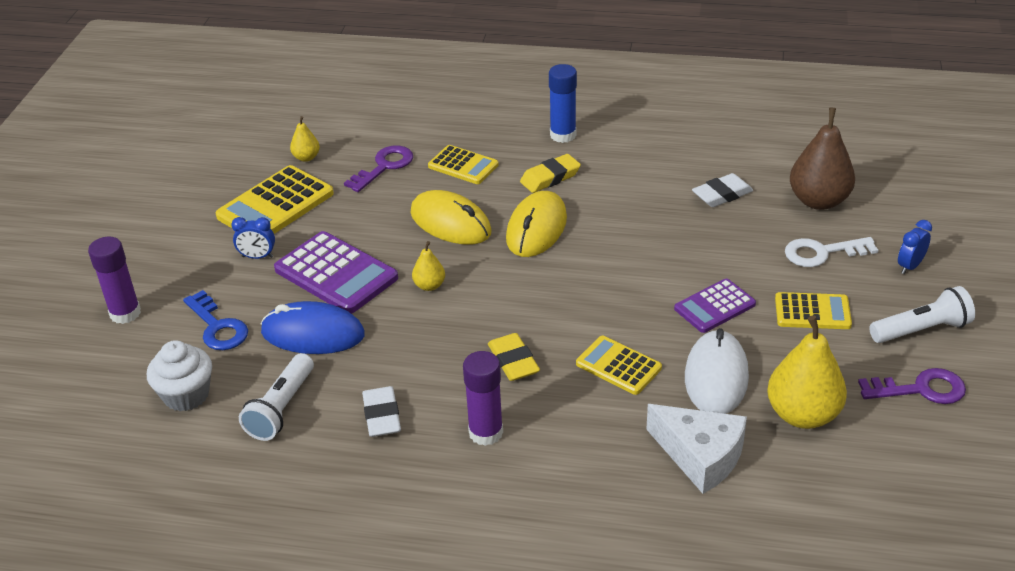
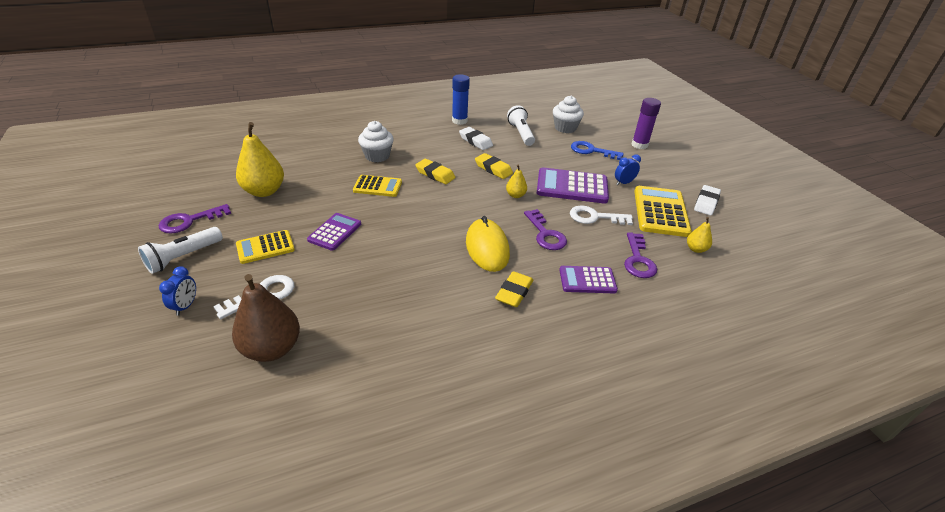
camera: 145 degrees right, 0 degrees up
blue mouse [261,301,365,354] -> none
yellow mouse [410,190,492,244] -> purple key [524,209,567,250]
yellow calculator [428,145,499,184] -> purple calculator [559,266,618,293]
purple glue stick [463,351,503,446] -> none
blue glue stick [549,64,577,143] -> blue glue stick moved to [452,74,470,125]
white cheese [646,404,747,494] -> none
white mouse [685,328,749,414] -> none
white eraser [692,173,753,207] -> white eraser moved to [694,185,721,215]
none -> white cupcake [358,121,394,162]
none -> yellow eraser [475,153,513,179]
none -> white key [570,205,633,225]

